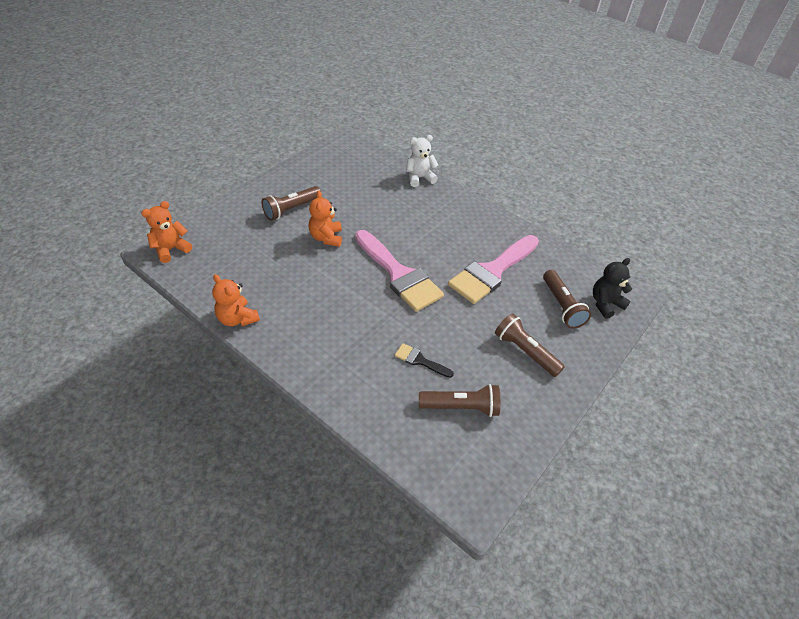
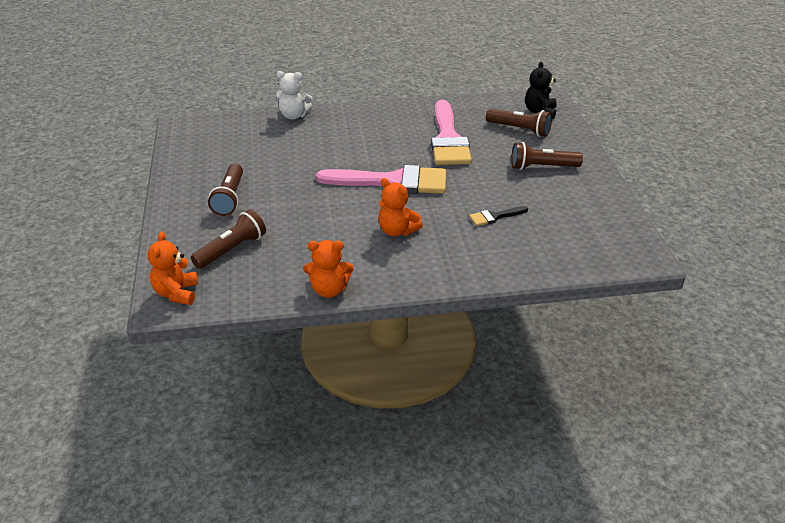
camera: 45 degrees left, 10 degrees down
orange teddy bear [308,191,342,247] -> orange teddy bear moved to [378,178,423,237]
white teddy bear [406,135,438,187] -> white teddy bear turned 105 degrees counterclockwise [275,71,313,120]
brown flashlight [419,384,500,417] -> brown flashlight moved to [191,209,266,269]

